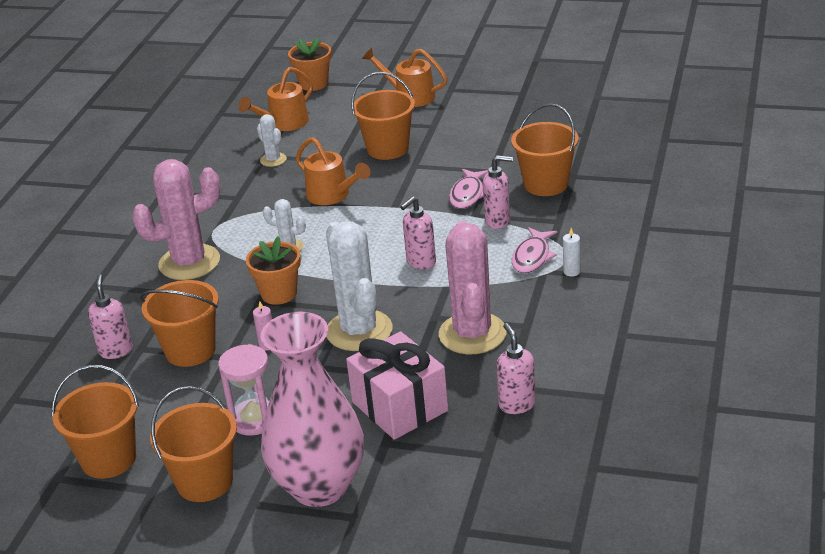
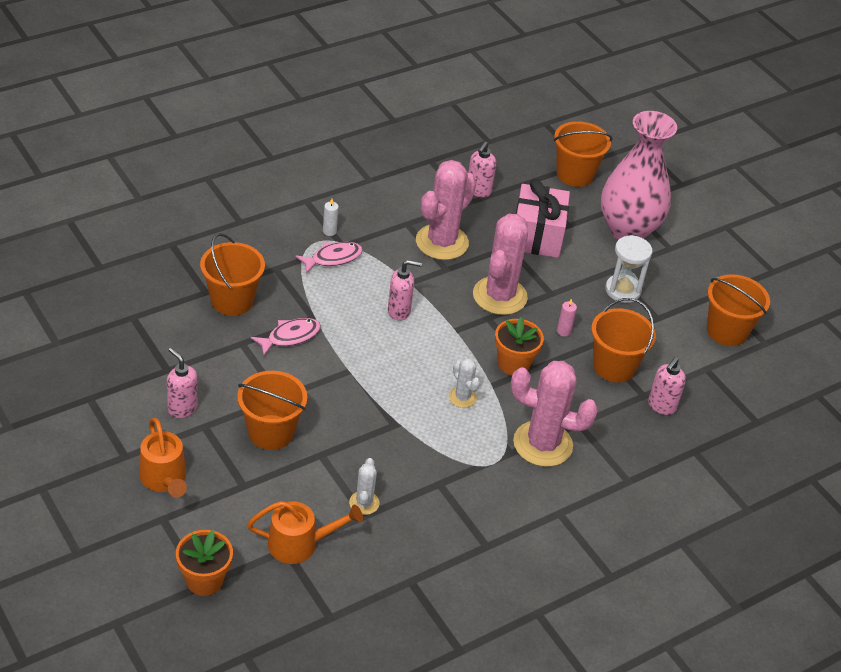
camera: 145 degrees left, 10 degrees up
orange bucket [150,386,237,502] -> orange bucket moved to [554,121,612,187]
pink hourglass [218,344,269,436] -> white hourglass [605,235,652,303]
orange watering can [296,137,370,205] -> none
white cactus [326,221,393,351] -> pink cactus [473,213,528,315]
pink soap dispenser [483,155,513,229] -> pink soap dispenser moved to [167,348,198,418]

